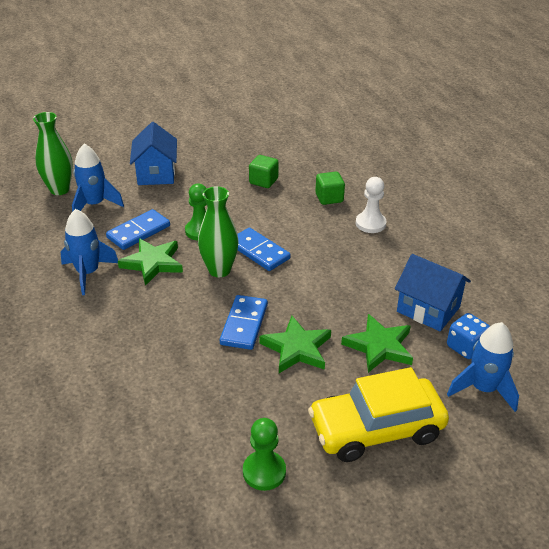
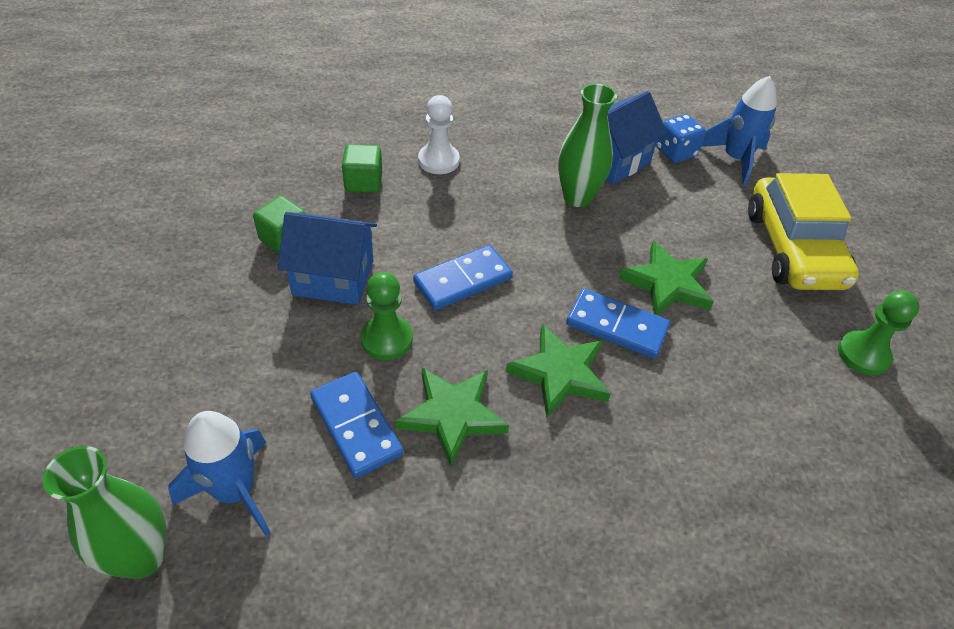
camera: 80 degrees left, 10 degrees up
blue rocket [61,209,118,295] -> none
blue house [130,122,177,185] -> blue house moved to [278,212,377,305]
green vase [198,186,239,277] -> green vase moved to [558,84,617,207]
green star [341,314,413,373] -> green star moved to [506,324,611,417]

